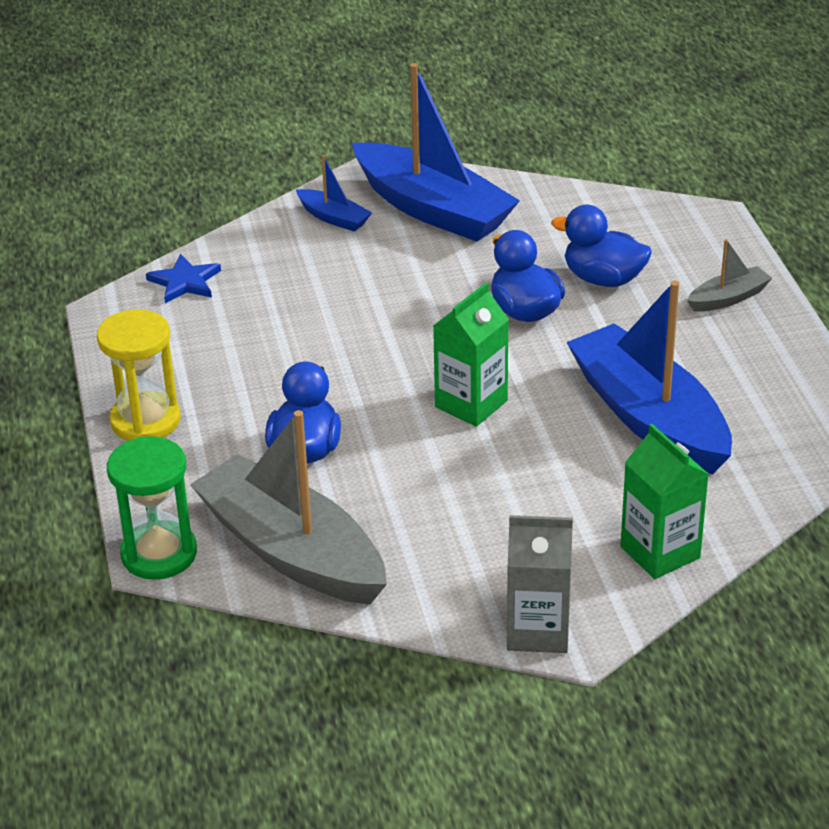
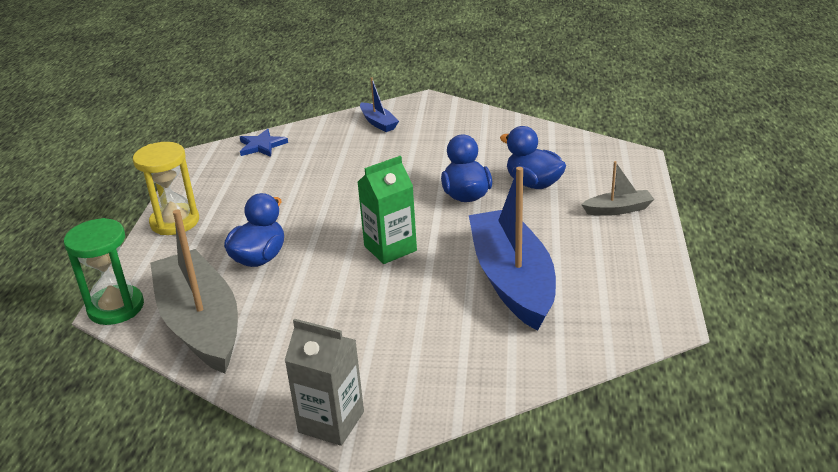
camera: 20 degrees right, 5 degrees down
blue boat [352,63,520,242] -> none
green carton [620,424,709,579] -> none

